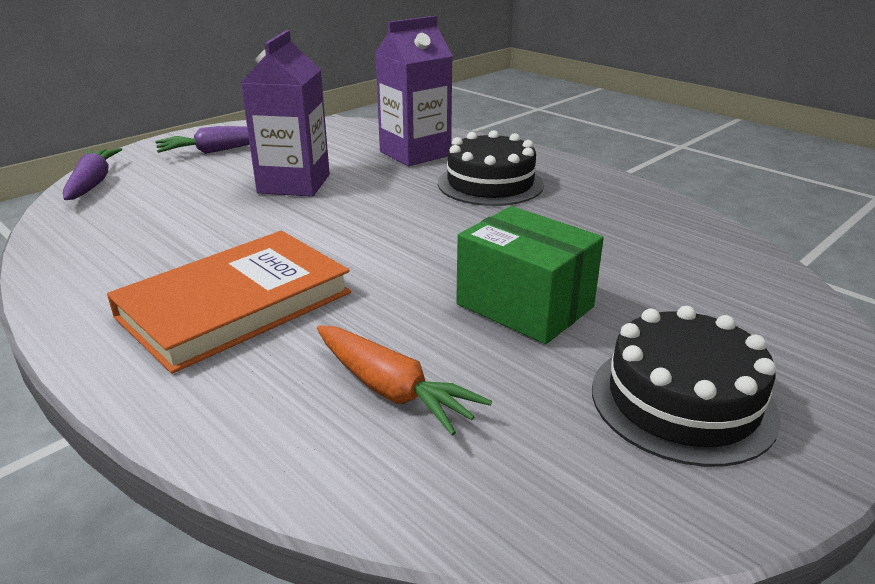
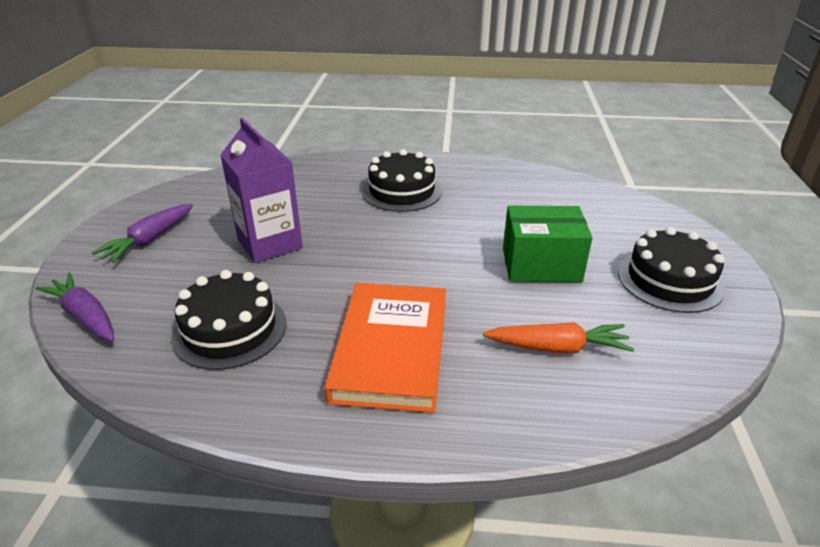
camera: 40 degrees left, 5 degrees up
purple carton [375,16,453,166] -> none
none -> black cake [171,270,287,370]

